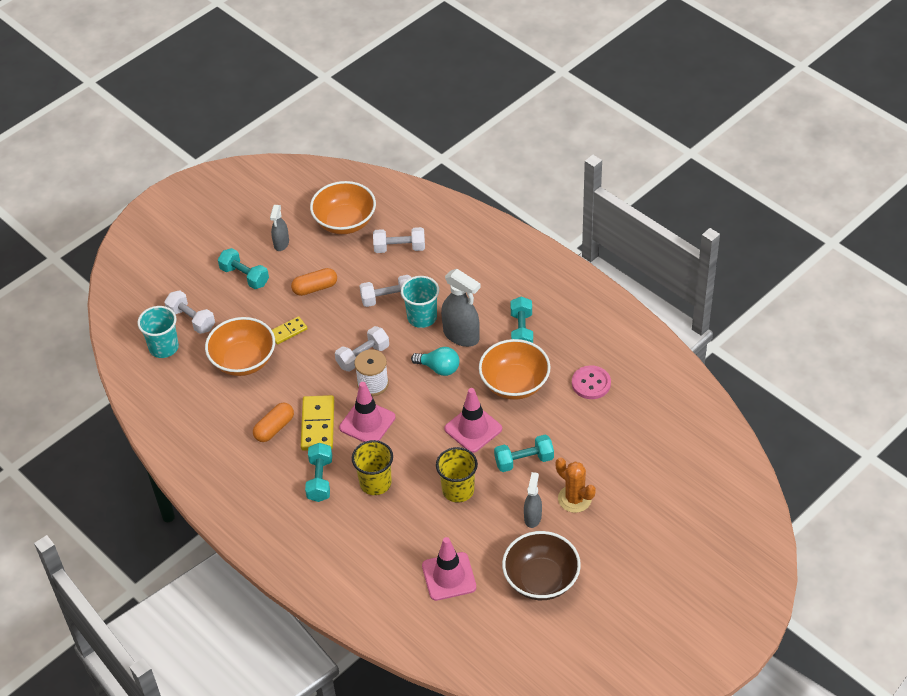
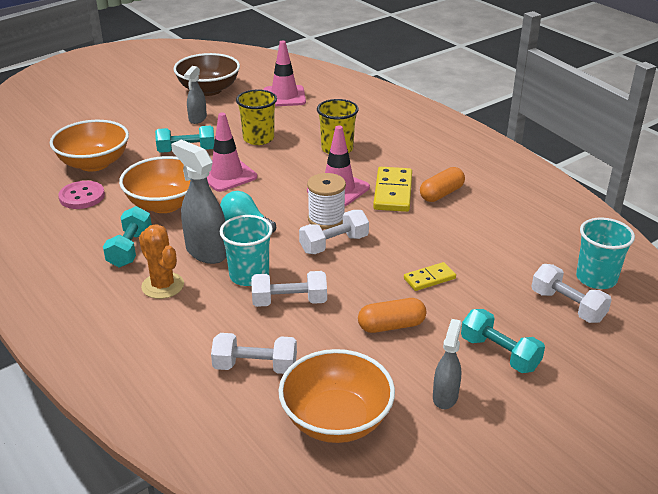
camera: 175 degrees left, 15 degrees down
orange bowl [205,317,275,376] -> orange bowl moved to [50,120,129,171]
turquoise dumbbell [305,443,332,502] -> none
orange cactus [556,458,596,513] -> orange cactus moved to [139,224,184,299]

